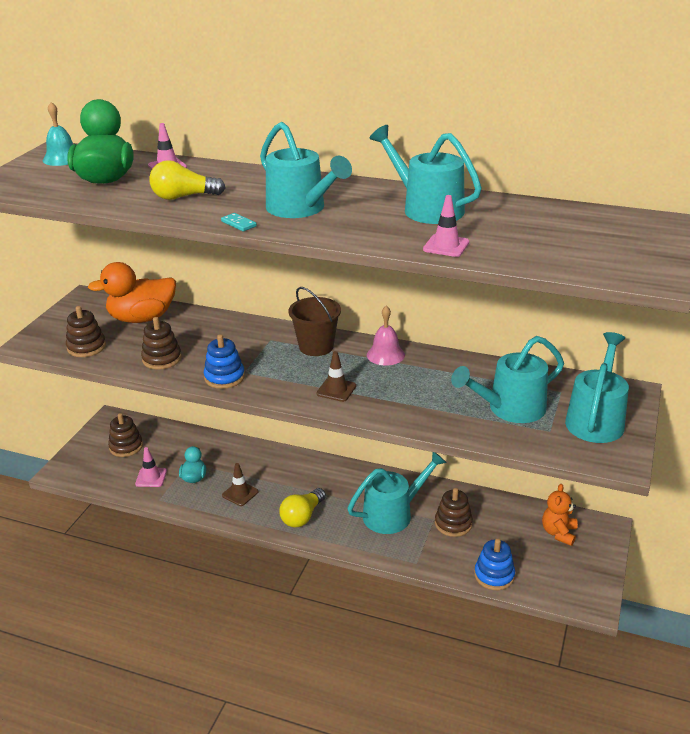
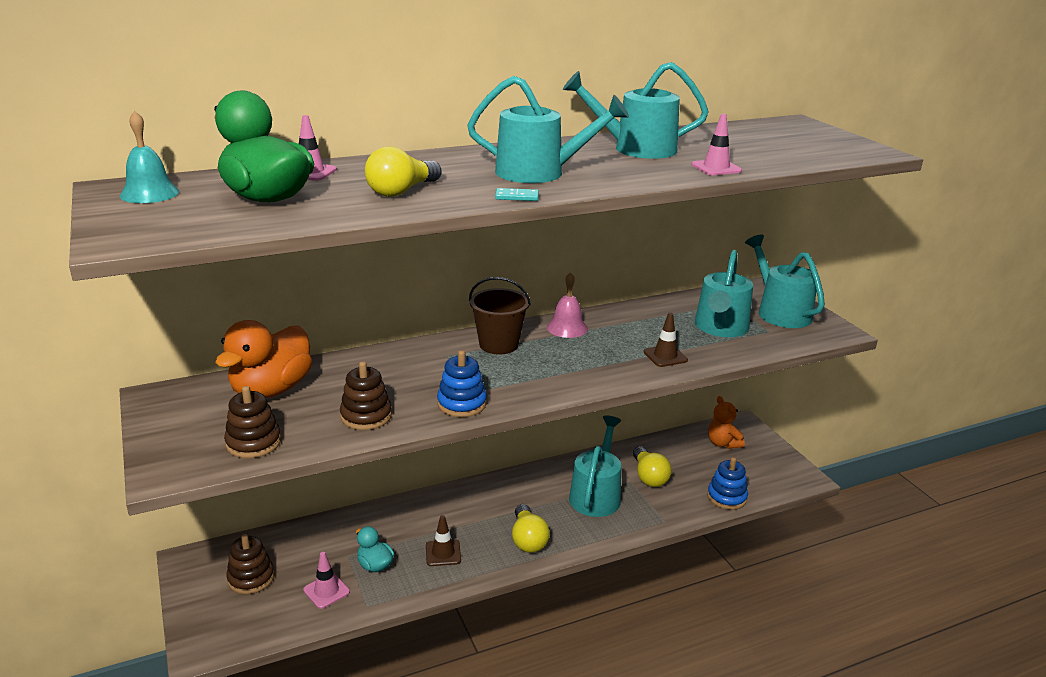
camera: 45 degrees left, 5 degrees down
brown traffic cone [316,351,356,402] -> brown traffic cone moved to [643,313,688,367]
brown stacking toy [435,488,473,537] -> yellow light bulb [633,446,672,487]

